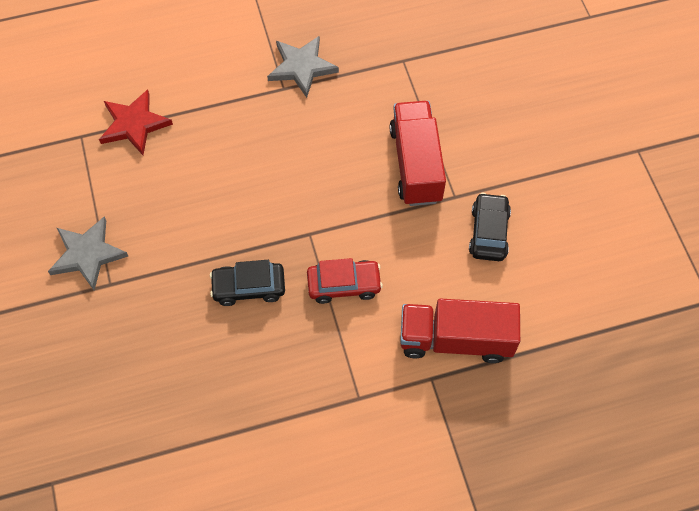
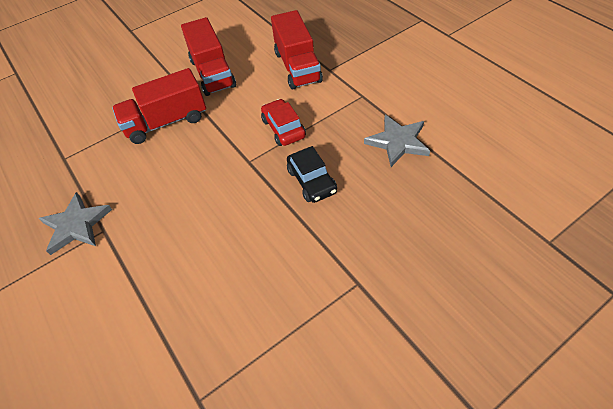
camera: 105 degrees left, 10 degrees down
grey star [48,217,128,290] -> grey star moved to [364,115,430,167]
red star [99,89,173,155] -> none
black car [469,193,511,261] -> red truck [181,17,236,96]

